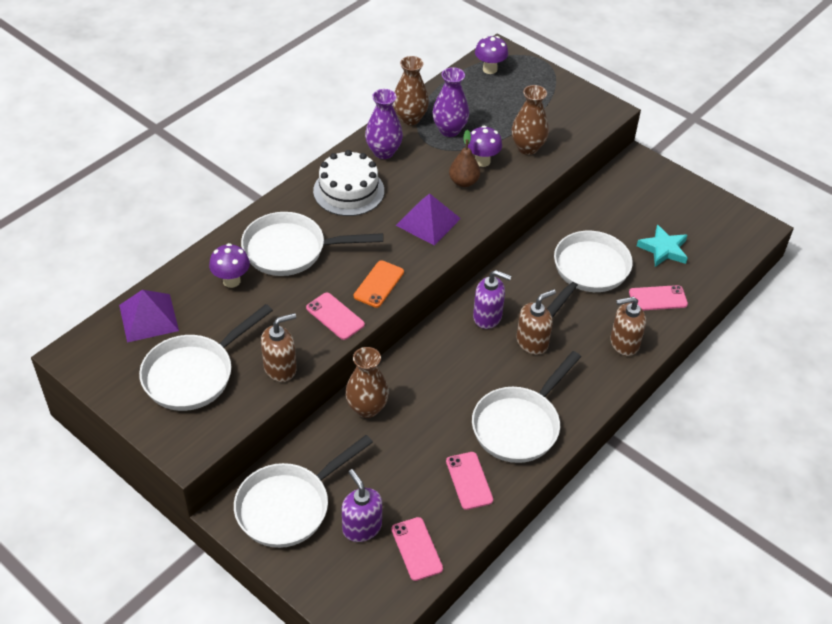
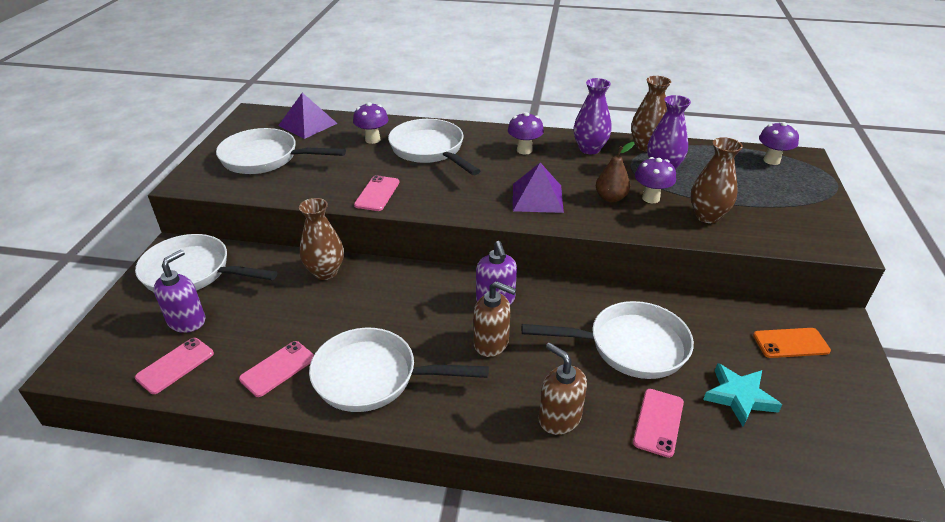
camera: 60 degrees right, 10 degrees down
brown soap dispenser [261,313,297,382] -> none
white cake [313,150,384,216] -> purple mushroom [508,112,544,155]
orange phone [354,260,404,308] -> orange phone moved to [753,328,831,358]
pink phone [629,285,688,310] -> pink phone turned 60 degrees clockwise [633,389,684,458]

